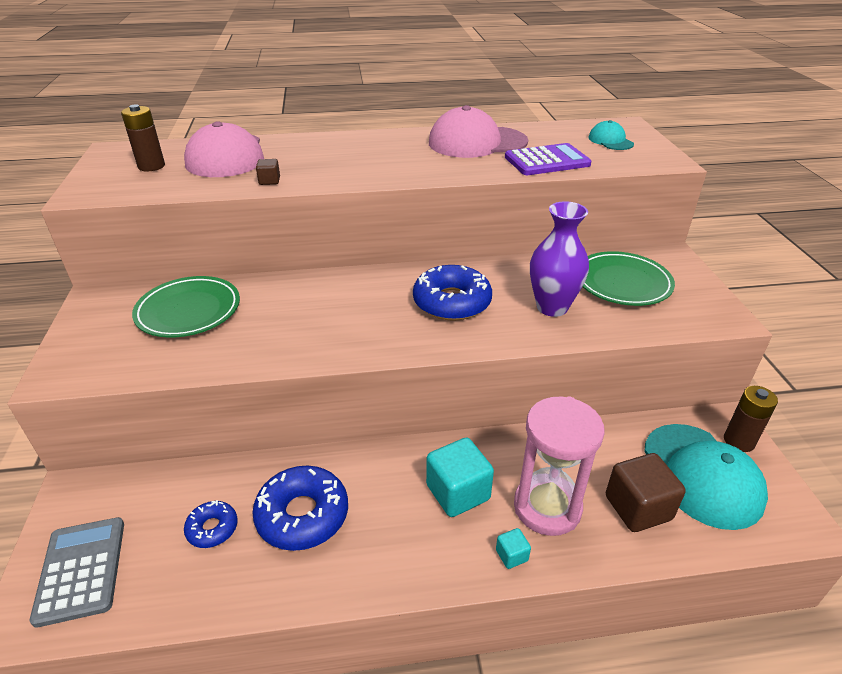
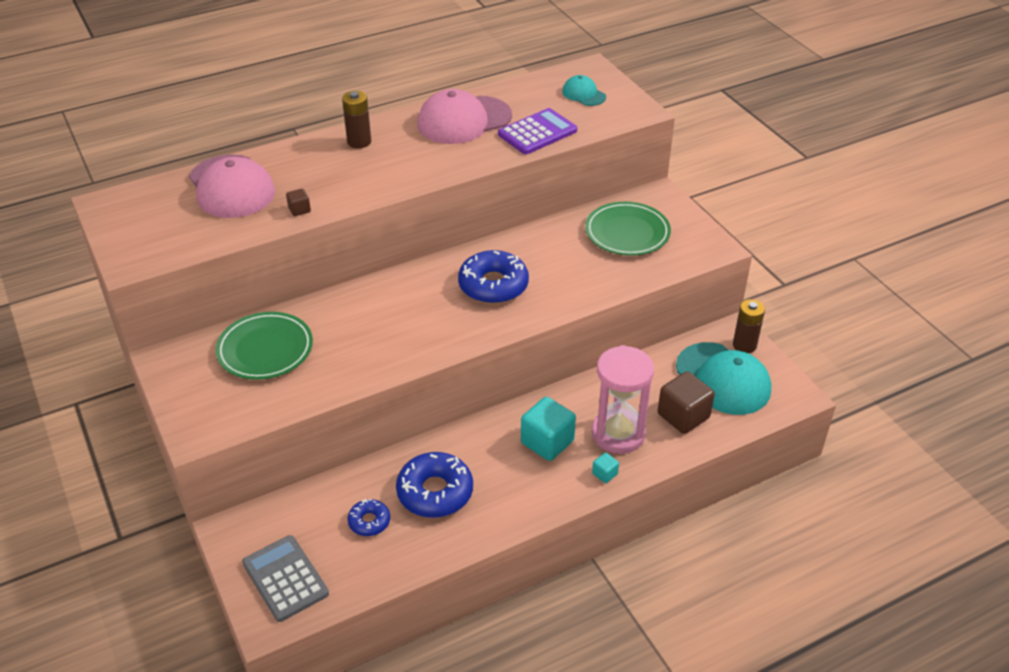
camera: 20 degrees left, 5 degrees up
brown battery [121,104,165,171] -> brown battery moved to [342,91,371,148]
purple vase [530,201,589,317] -> none

